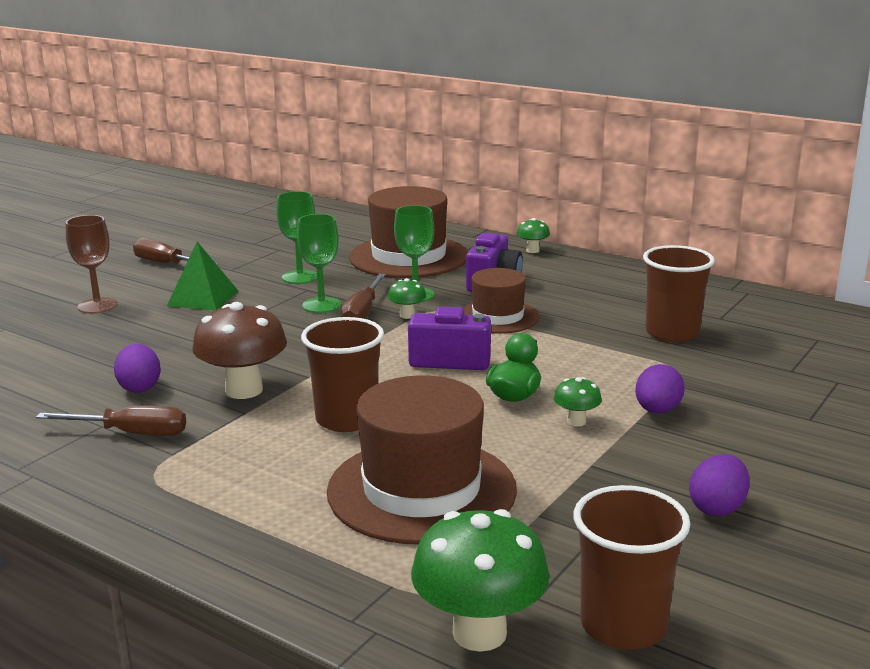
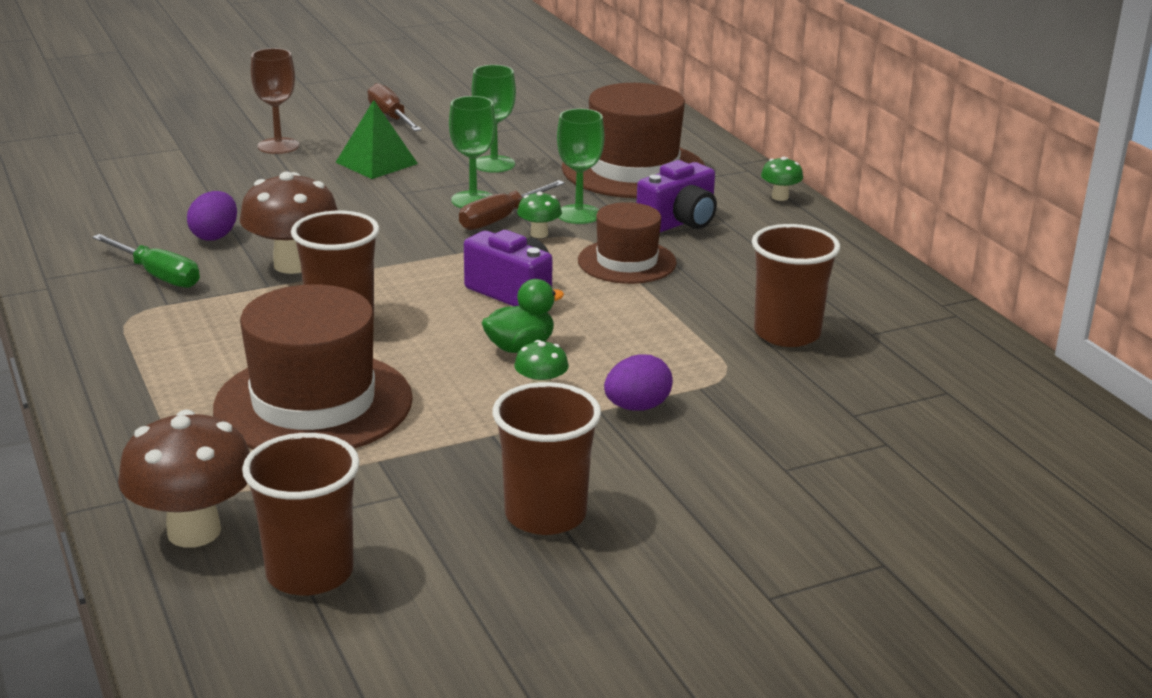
camera: 30 degrees right, 5 degrees up
brown screwdriver [36,406,186,436] -> green screwdriver [92,234,200,288]
green mushroom [411,509,550,652] -> brown mushroom [118,409,250,547]
purple egg [689,454,750,516] -> brown cup [493,382,601,535]

